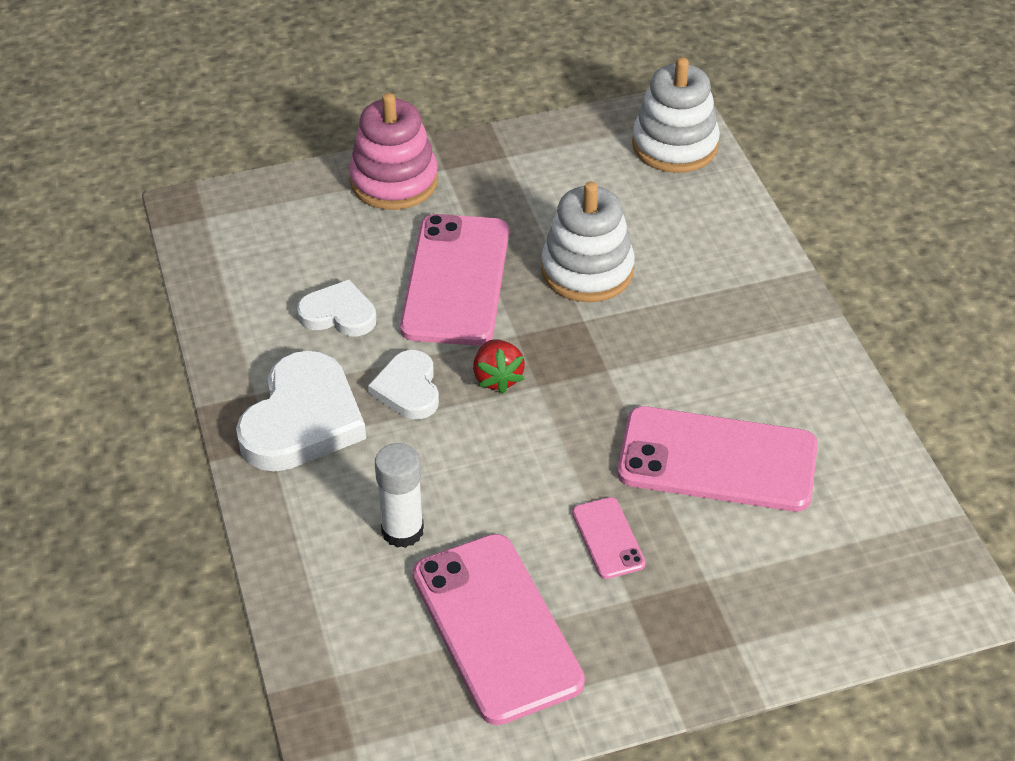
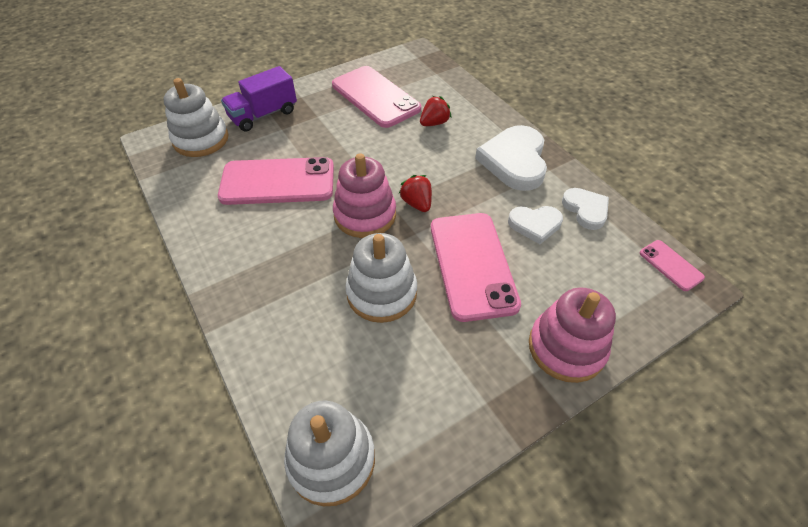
camera: 165 degrees right, 5 degrees up
white heart [368,350,439,419] -> white heart moved to [562,188,609,230]
white glue stick [375,443,424,548] -> red strawberry [420,96,451,126]
pink phone [572,497,646,579] -> pink phone moved to [640,240,705,291]
none -> white stacking toy [163,78,229,157]
none -> purple truck [221,66,297,132]
none -> pink stacking toy [333,153,396,238]

